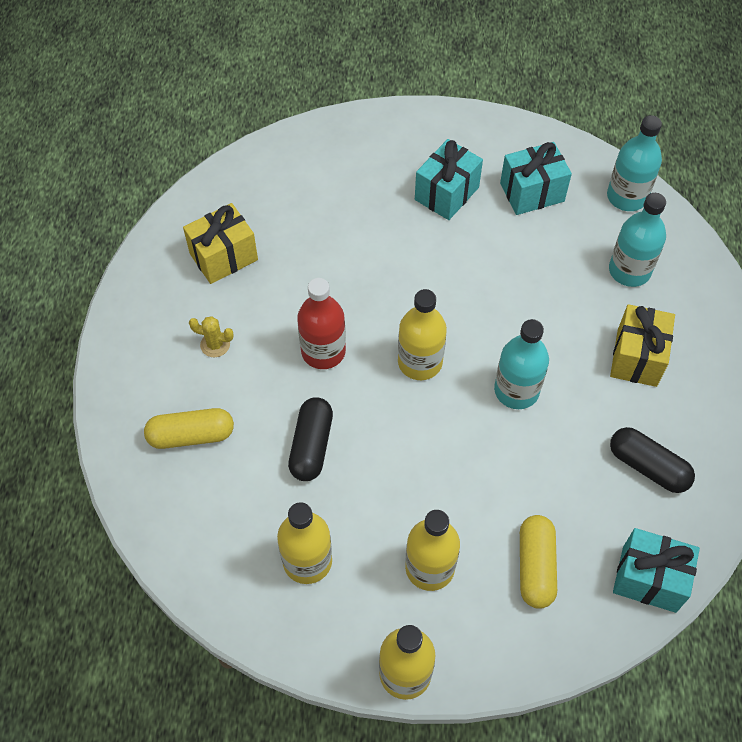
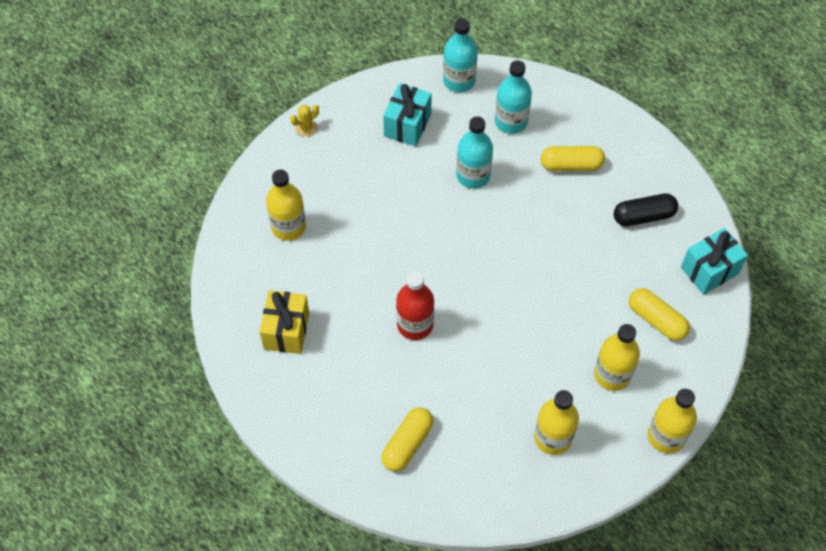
camera: 50 degrees left, 0 degrees up
yellow cactus [189,316,234,357] -> yellow cactus moved to [290,105,319,137]
black capsule [288,397,333,481] -> none
yellow bottle [398,289,447,380] -> yellow bottle moved to [266,170,306,241]
turquoise gift [415,139,483,220] -> none
turquoise bottle [494,319,549,409] -> turquoise bottle moved to [456,116,493,189]
yellow gift [610,304,675,387] -> yellow capsule [541,146,605,171]

